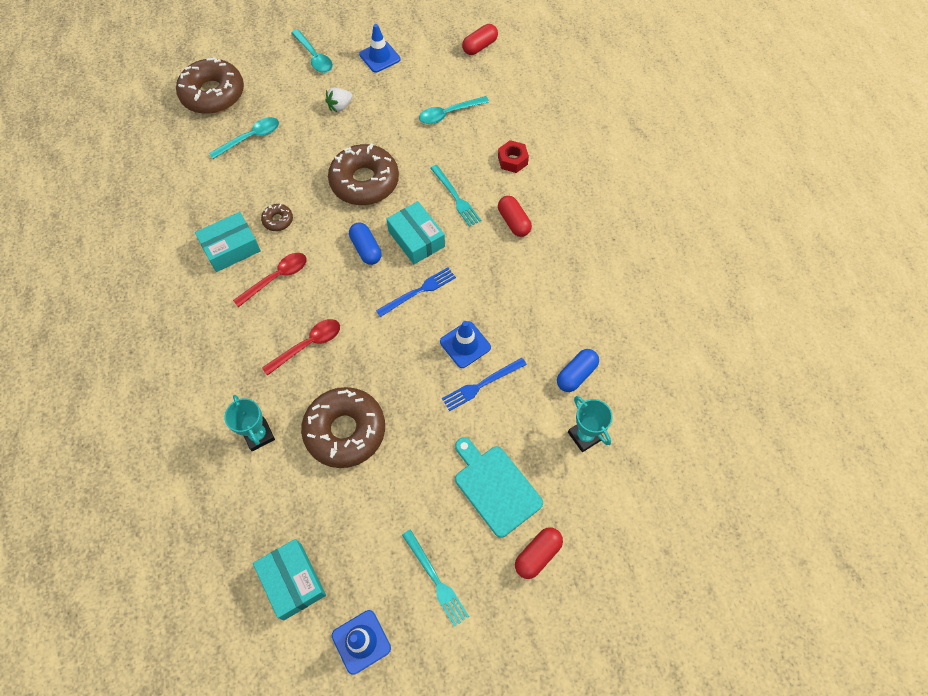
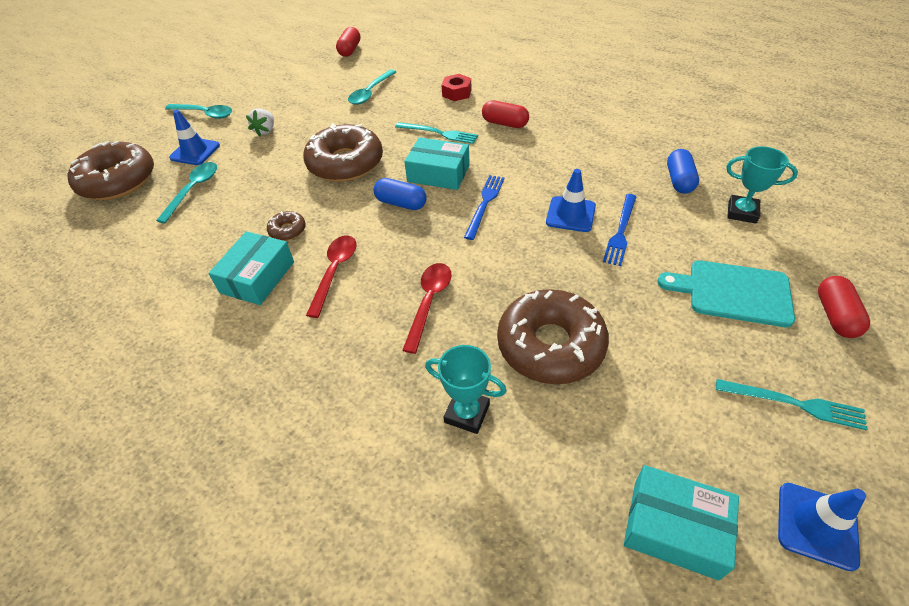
camera: 35 degrees left, 15 degrees down
blue traffic cone [359,24,400,73] -> blue traffic cone moved to [169,110,220,165]

